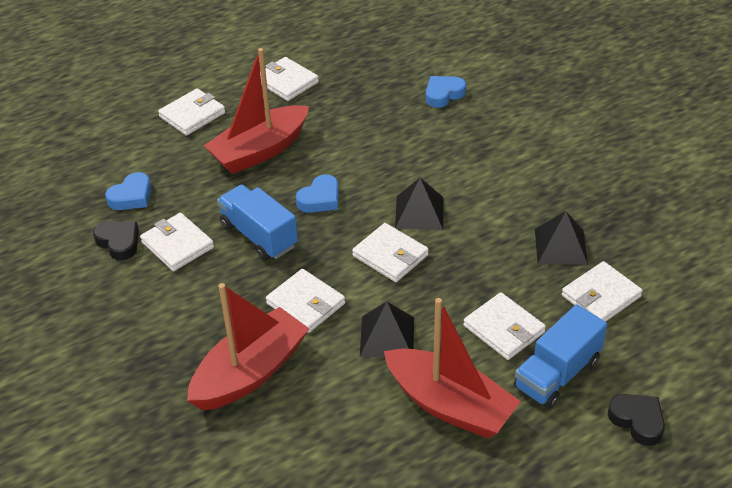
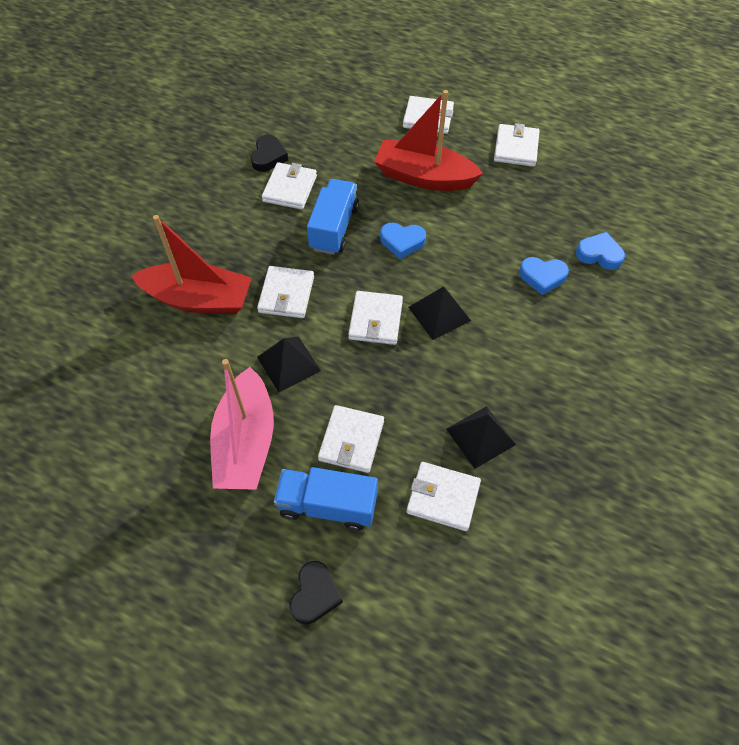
camera: 55 degrees right, 15 degrees up
blue heart [105,172,151,210] -> blue heart moved to [519,257,569,295]
red boat [384,298,521,438] -> pink boat [210,359,274,490]

